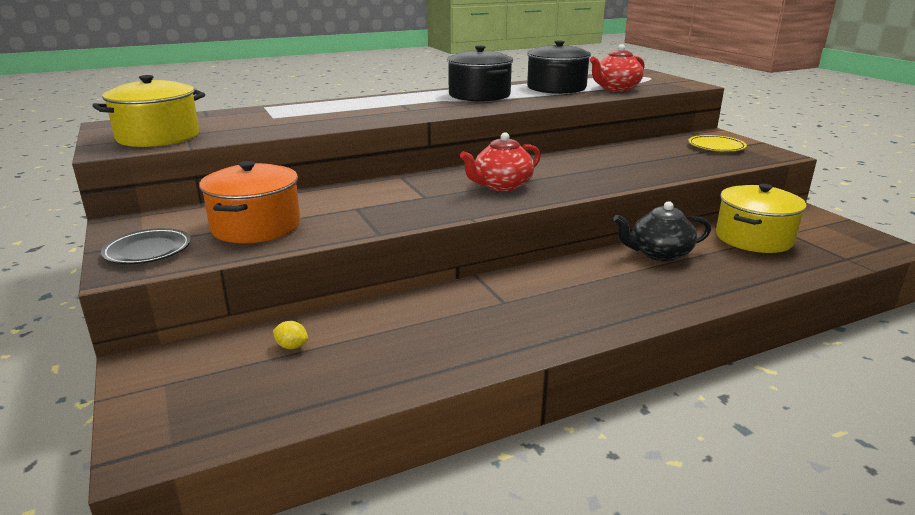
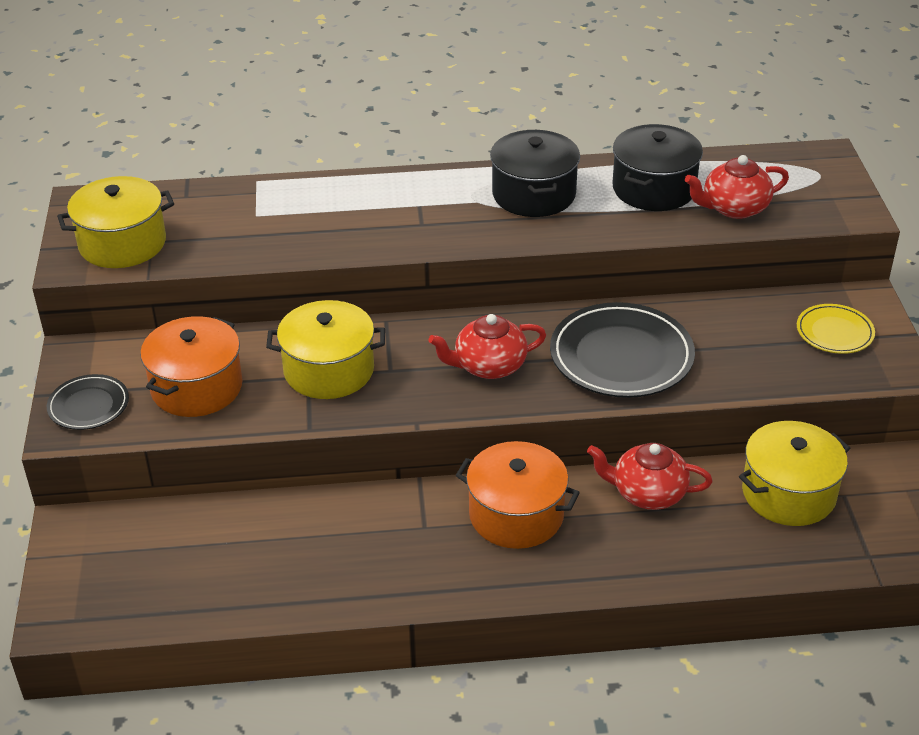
camera: 20 degrees right, 15 degrees up
yellow lemon [273,321,308,349] -> none
black teapot [613,201,711,262] -> red teapot [587,443,712,510]
none -> yellow pot [266,300,385,399]
none -> orange pot [456,441,580,549]
none -> black plate [550,302,695,398]

